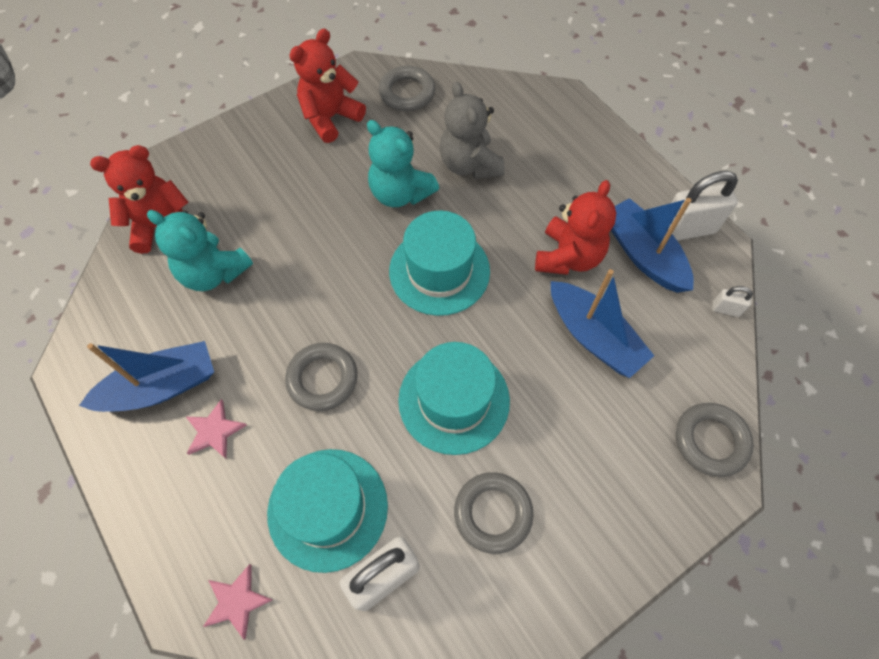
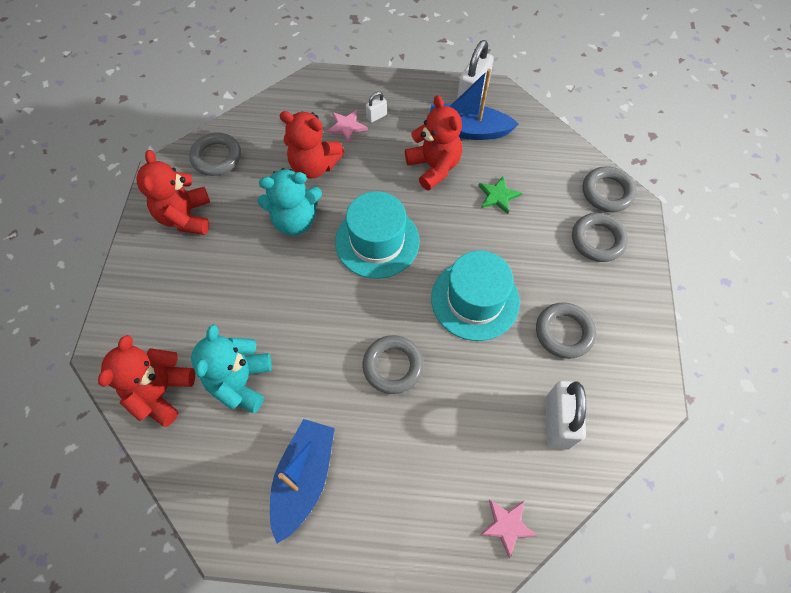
camera: 50 degrees left, 0 degrees up
turquoise teddy bear [147,210,253,291] -> turquoise teddy bear turned 120 degrees clockwise [191,325,272,413]
pink star [186,399,247,459] -> pink star moved to [327,110,368,143]
turquoise hat [267,449,388,573] -> none
grey teddy bear [440,82,505,179] -> red teddy bear [280,111,344,179]
blue boat [551,269,654,378] -> green star [478,176,522,214]
white padlock [712,286,753,317] -> white padlock moved to [366,92,387,123]
none -> grey ring [572,213,628,262]

